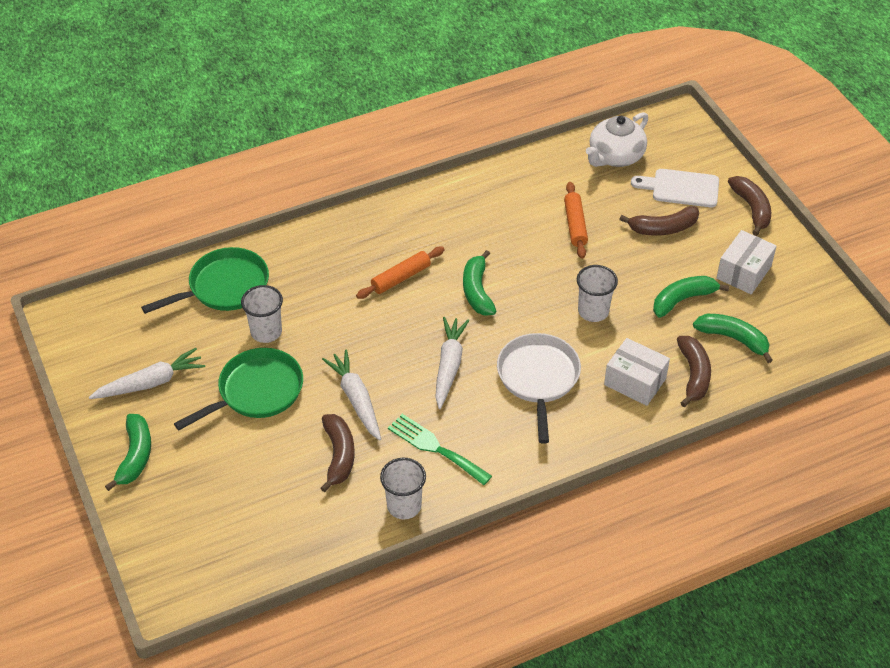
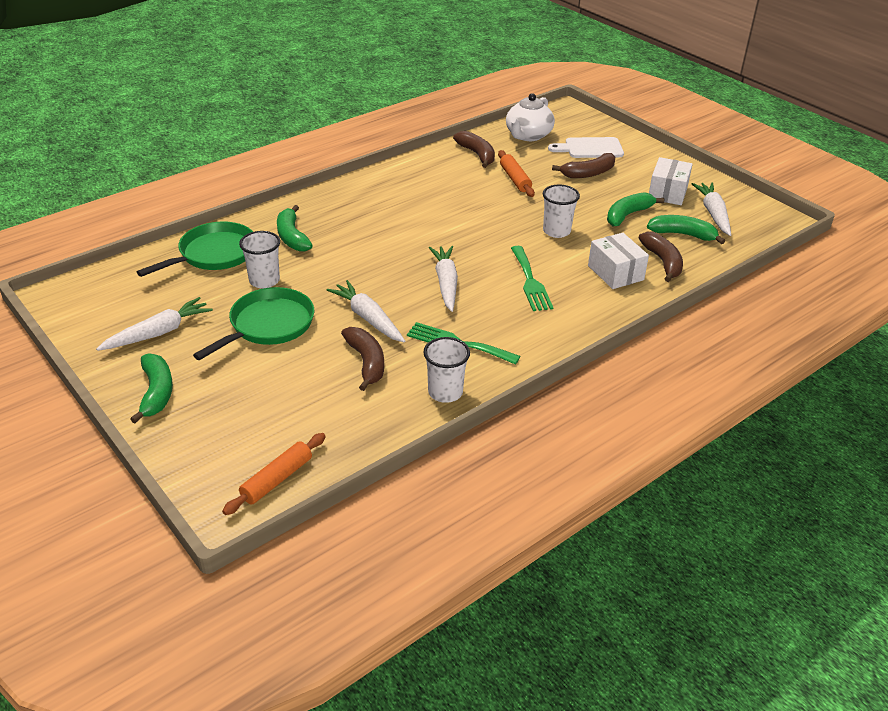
camera: 15 degrees left, 10 degrees down
orange rolling pin [356,247,445,299] -> orange rolling pin moved to [222,433,326,515]
green banana [463,250,496,316] -> green banana moved to [277,205,313,251]
white pan [497,333,581,444] -> green fork [511,246,553,311]
white box [604,338,670,406] -> white box turned 45 degrees clockwise [588,233,649,289]
brown banana [728,176,771,236] -> brown banana moved to [453,131,495,168]
none -> white carrot [692,183,731,236]

